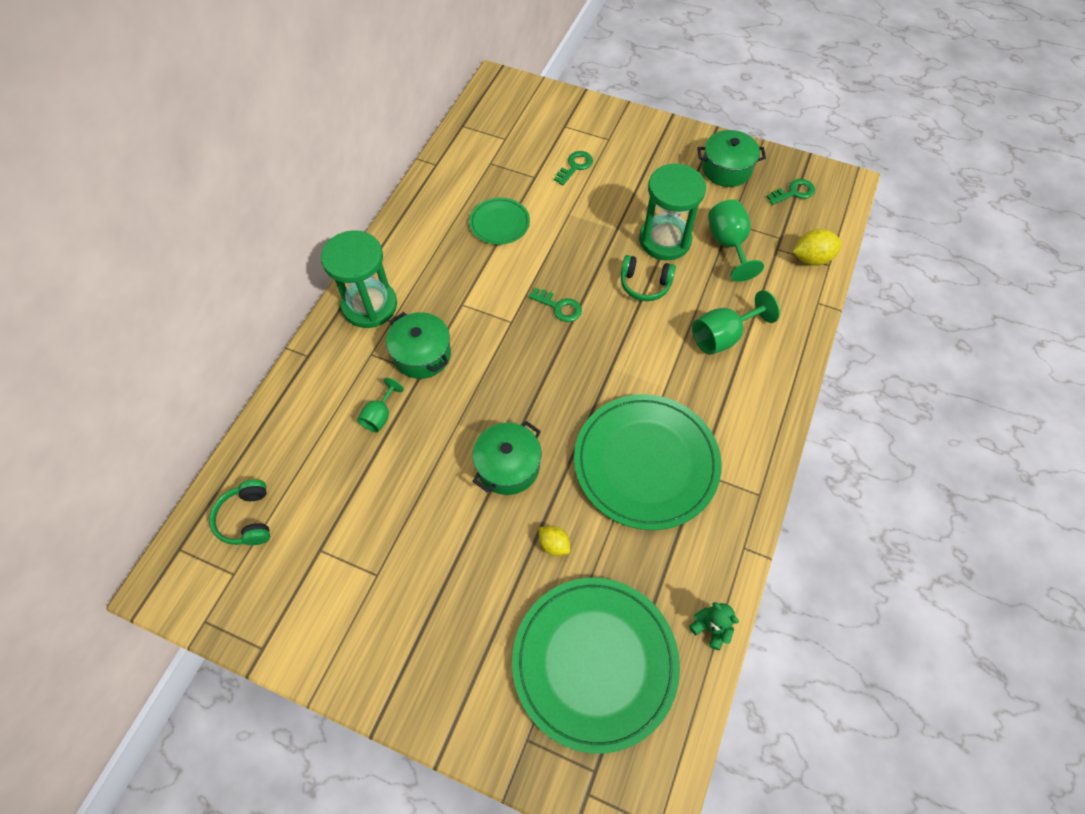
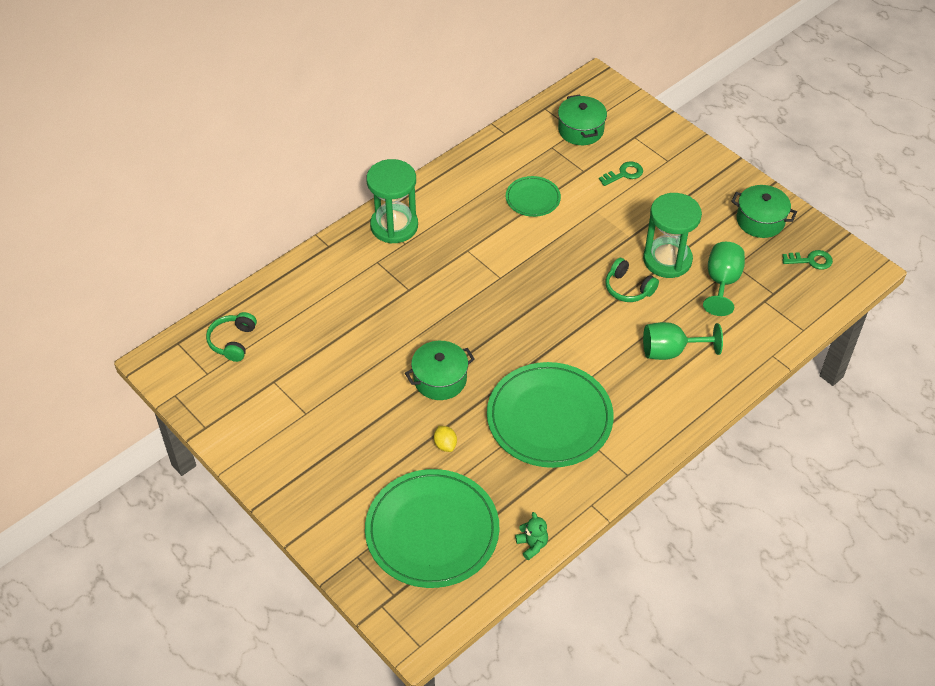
camera: 25 degrees right, 10 degrees down
green goblet [357,378,404,432] -> none
green pot [386,312,451,379] -> green pot moved to [558,94,607,145]
green key [529,288,582,322] -> none
yellow lemon [793,229,842,266] -> none

